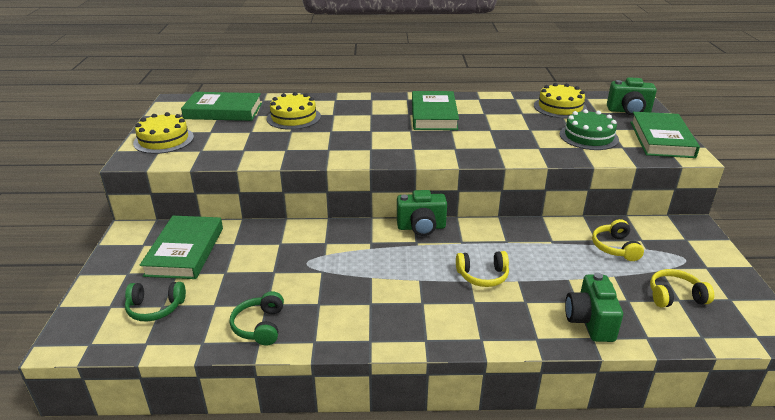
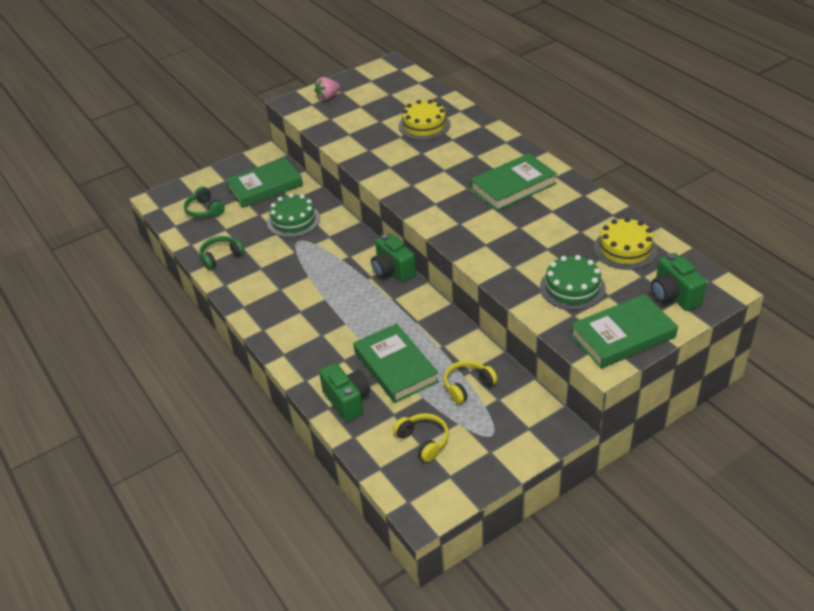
camera: 60 degrees right, 10 degrees up
yellow cake [133,112,194,154] -> pink strawberry [314,77,340,100]
green book [181,92,262,121] -> green book moved to [353,323,439,403]
yellow headphones [456,251,509,287] -> none
green camera [565,273,623,342] -> green camera turned 90 degrees clockwise [319,363,370,422]
none -> green cake [267,193,320,237]

